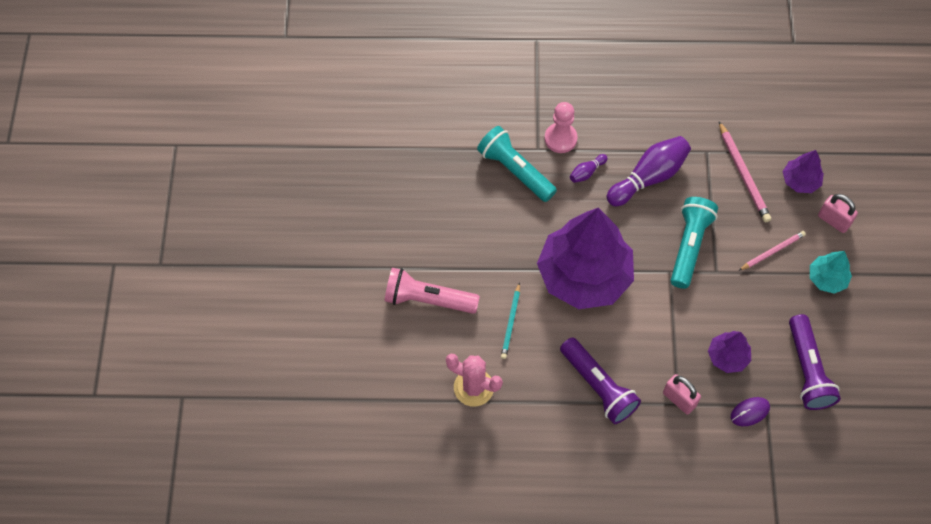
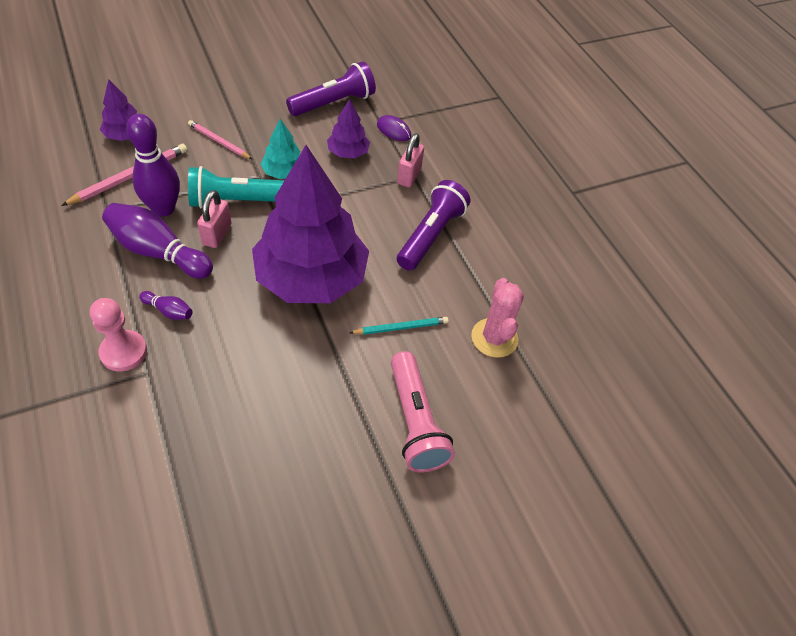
camera: 120 degrees left, 10 degrees down
turquoise flashlight [477,126,557,202] -> none
turquoise tree [810,251,852,294] -> turquoise tree moved to [260,119,300,179]
pink padlock [818,194,858,233] -> pink padlock moved to [197,190,232,248]
none -> purple bowling pin [126,114,180,217]

